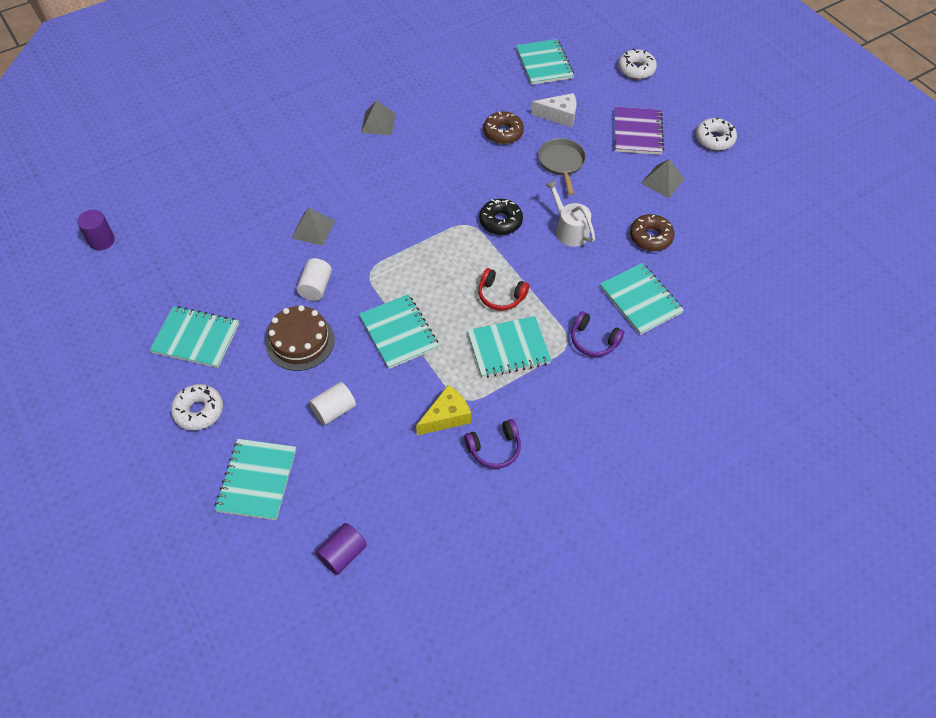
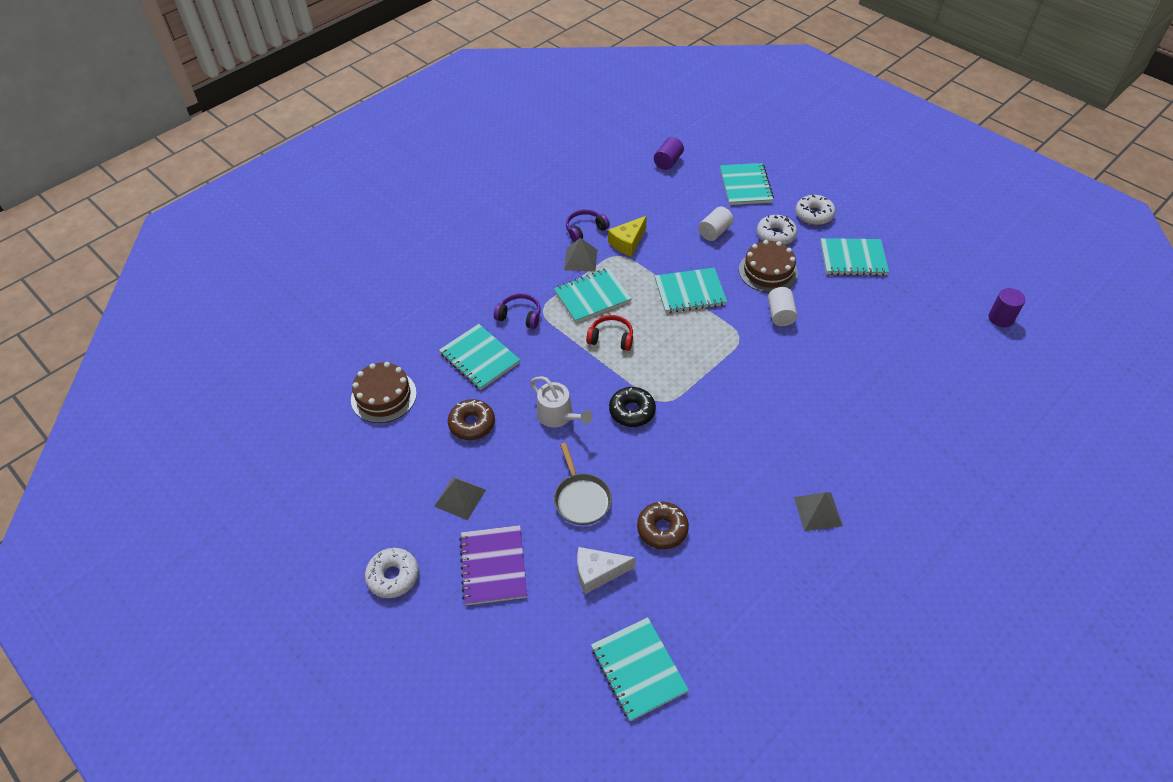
camera: 170 degrees right, 5 degrees down
grey pyramid [291,208,335,246] -> grey pyramid moved to [564,238,597,272]
turquoise notebook [359,294,439,369] -> turquoise notebook turned 60 degrees counterclockwise [655,268,727,313]
white donut [618,49,657,79] -> white donut moved to [757,215,797,245]
none -> brown cake [351,362,417,423]

